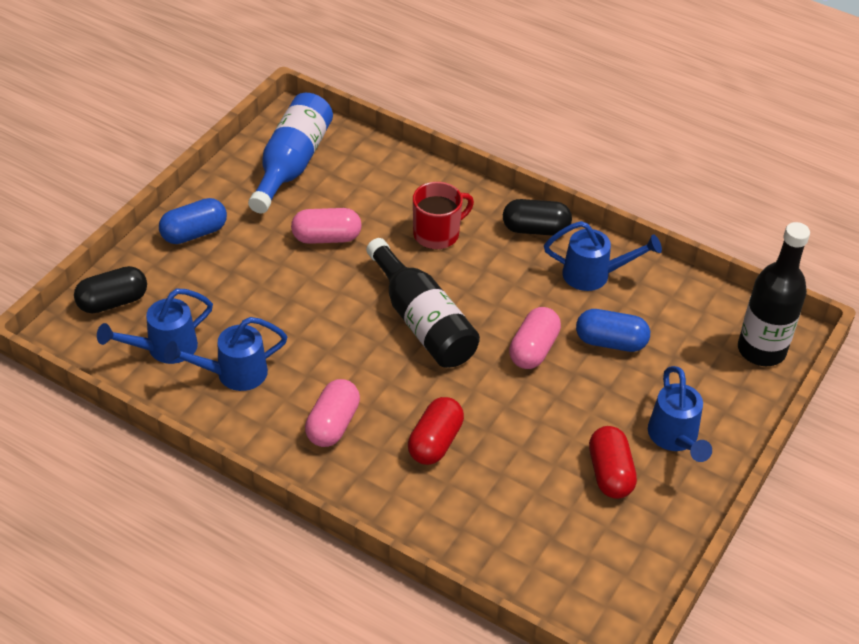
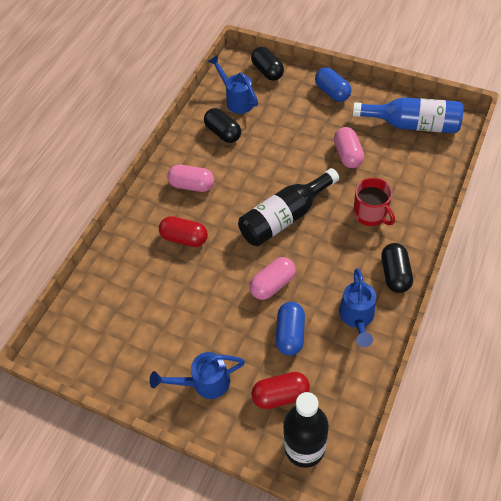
camera: 90 degrees right, 10 degrees up
blue watering can [164,317,287,391] -> black capsule [204,108,241,143]
pink capsule [509,307,561,369] -> pink capsule turned 60 degrees counterclockwise [249,257,296,300]
red capsule [589,426,637,499] -> red capsule moved to [251,372,310,409]

